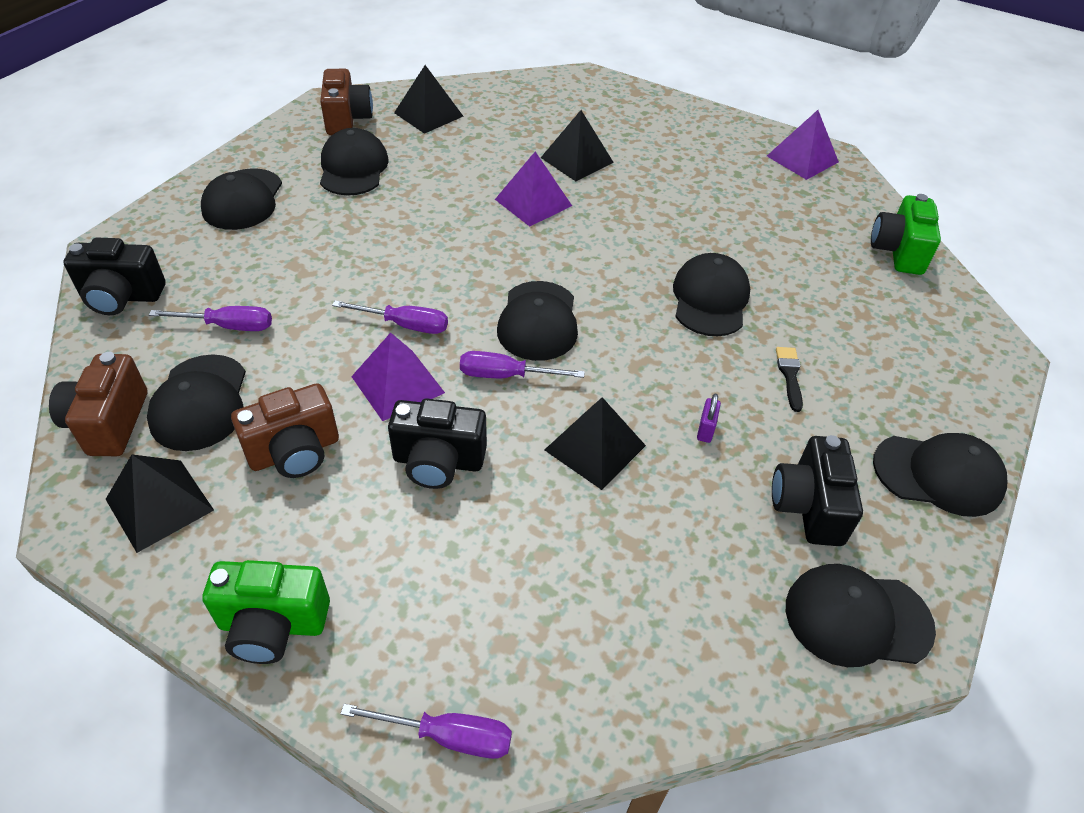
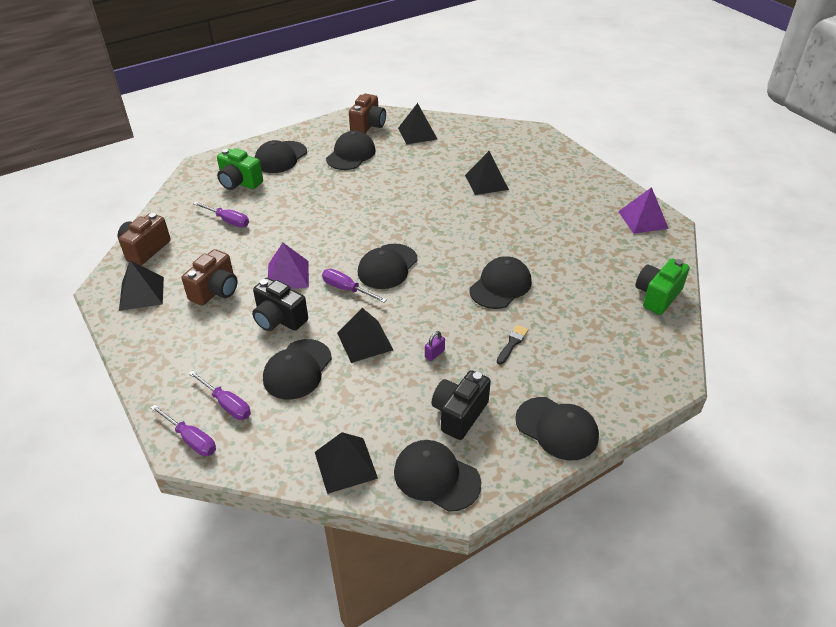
camera: 30 degrees right, 5 degrees down
black camera [63,237,166,315] -> none
black cap [147,354,246,451] -> black cap moved to [263,339,332,400]
green camera [202,560,330,664] -> green camera moved to [217,148,263,190]
brown camera [231,383,339,478] -> brown camera turned 60 degrees counterclockwise [181,249,238,306]
purple screwdriver [332,301,448,334] -> purple screwdriver moved to [189,370,251,420]
purple pyramid [495,151,572,227] -> none
none -> black pyramid [315,432,378,494]

